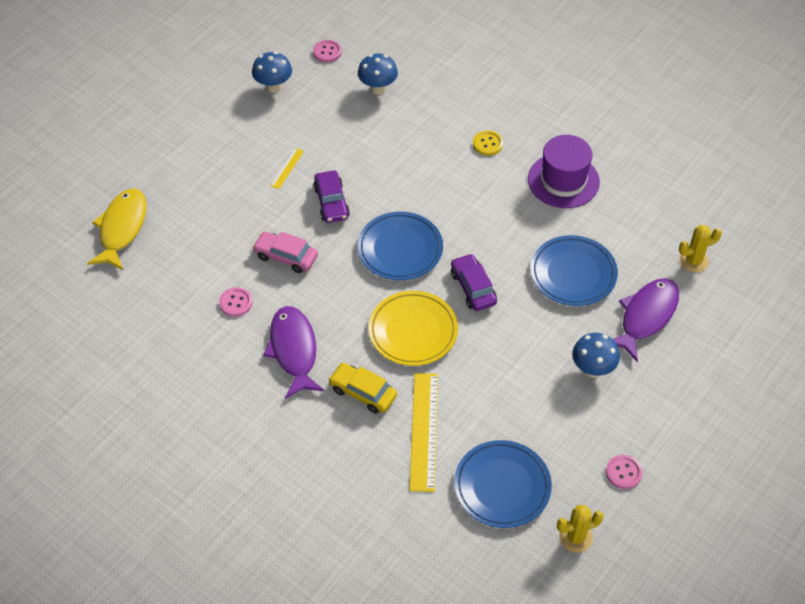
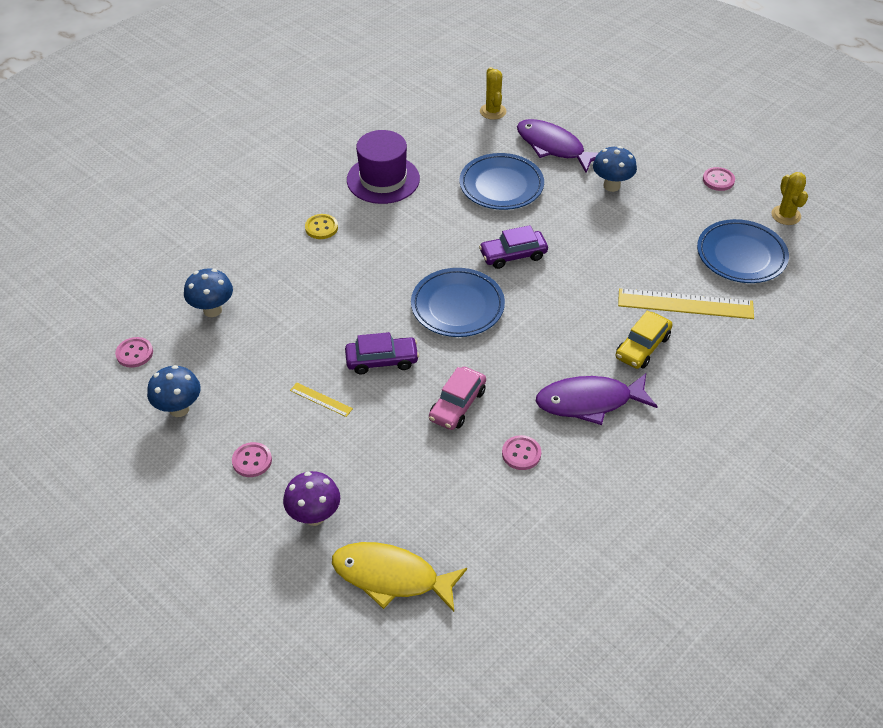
camera: 85 degrees left, 5 degrees down
yellow plate [369,291,458,366] -> none
none -> pink button [232,442,272,477]
none -> purple mushroom [283,471,340,526]

